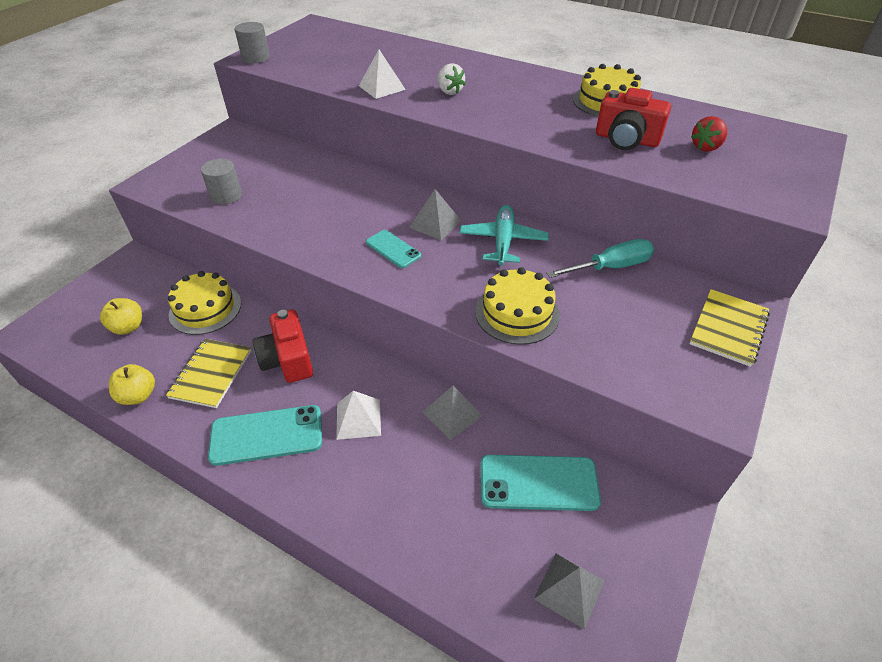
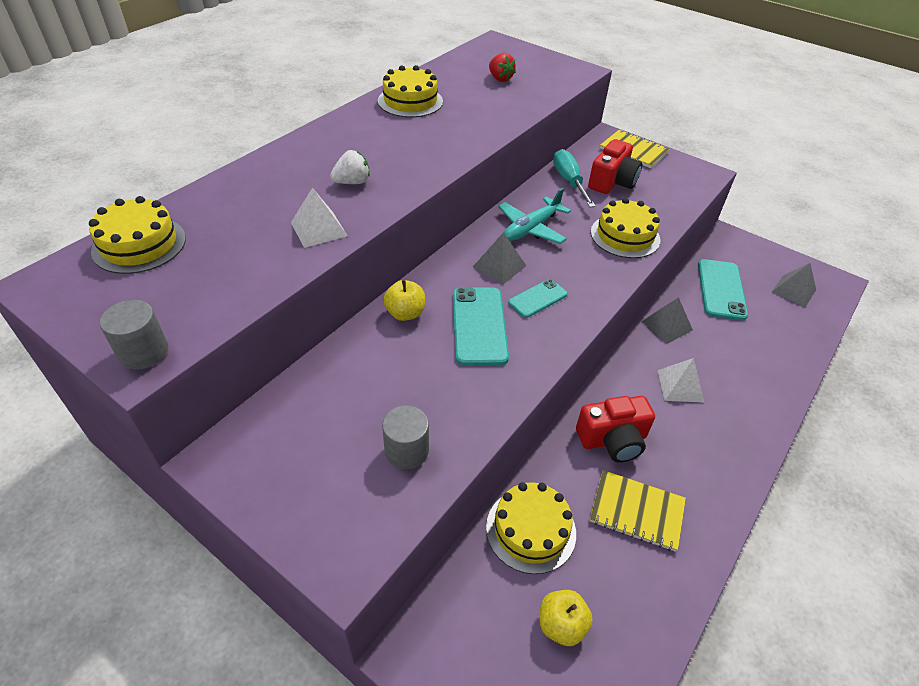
camera: 85 degrees left, 0 degrees up
yellow apple [109,364,155,405] -> yellow apple moved to [384,280,425,321]
turquoise phone [208,405,322,466] -> turquoise phone moved to [453,287,509,366]
turquoise plane [460,205,549,266] -> turquoise plane turned 60 degrees counterclockwise [498,188,571,244]
red camera [596,88,671,150] -> red camera moved to [588,139,642,194]
none -> yellow cake [89,196,186,274]

